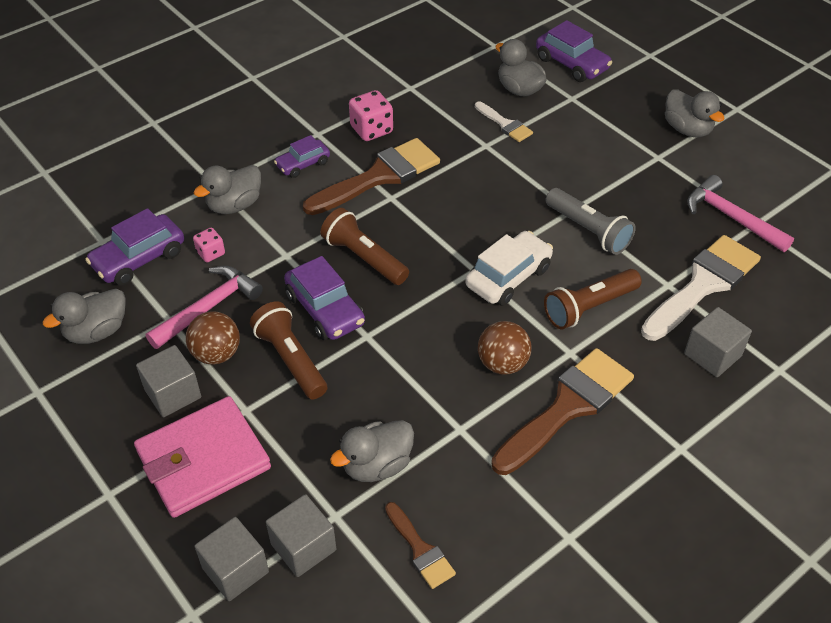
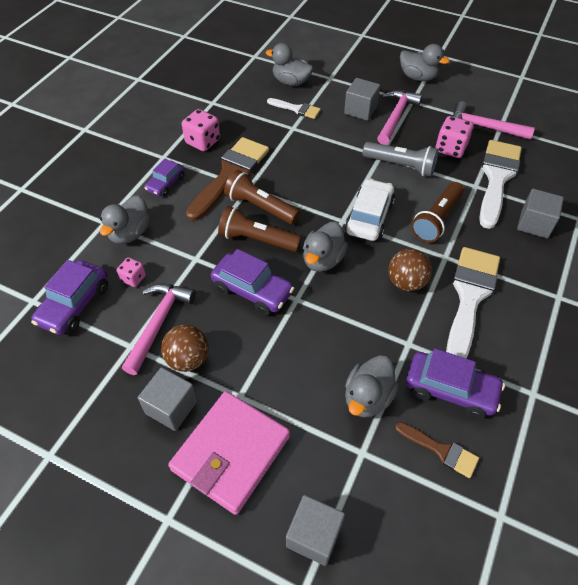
camera: 25 degrees left, 5 degrees up
grey duck [43,288,126,344] -> grey duck moved to [303,222,348,272]
brown flashlight [250,301,327,399] -> brown flashlight moved to [224,170,300,224]
grey cube [266,494,336,577] -> grey cube moved to [344,78,380,121]
brown brush [491,348,634,475] -> white brush [446,247,500,358]
purple car [536,20,612,82] -> purple car moved to [406,348,505,419]
none -> pink hammer [377,90,423,145]
none -> pink dice [436,116,473,158]

